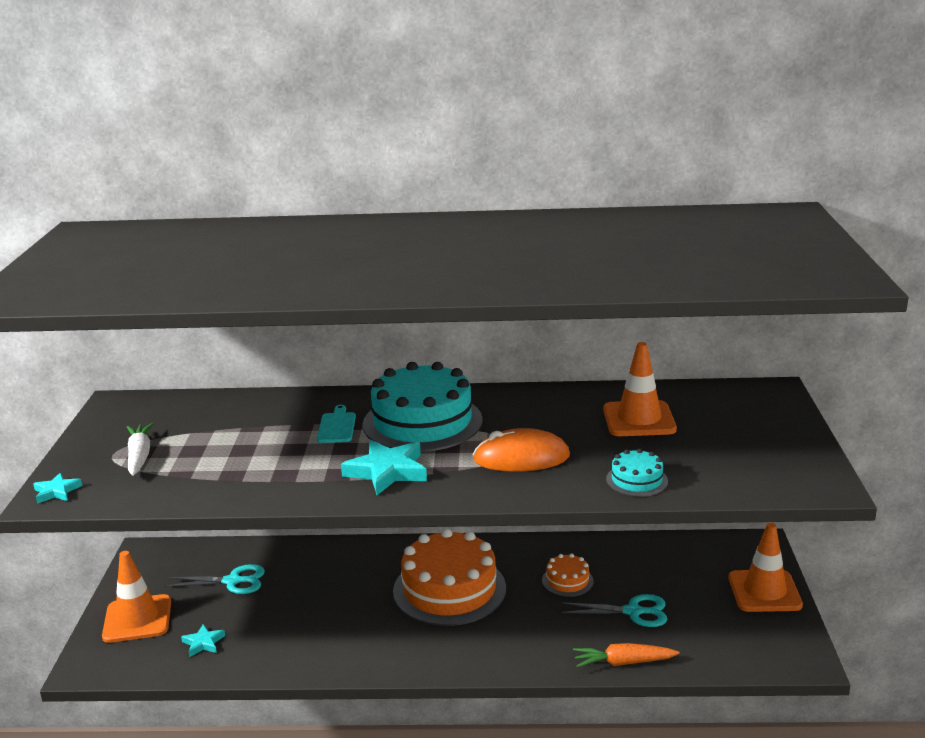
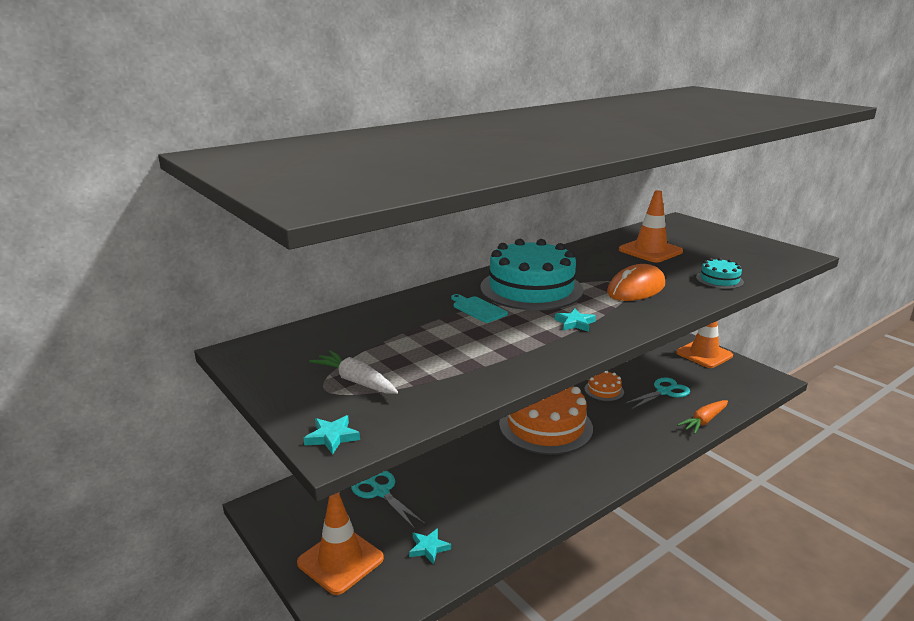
camera: 40 degrees left, 0 degrees up
turquoise scissors [164,564,265,594] -> turquoise scissors turned 90 degrees counterclockwise [351,471,425,529]
turquoise star [341,440,427,495] -> turquoise star [555,309,596,332], size x0.54

